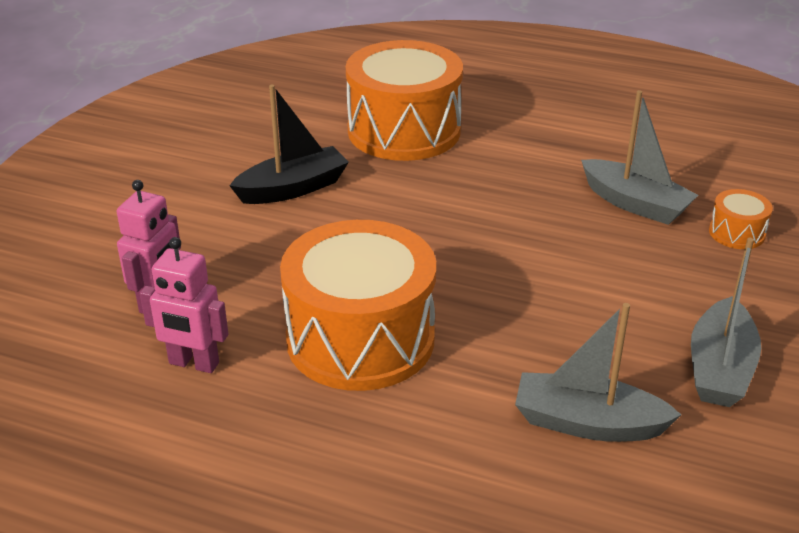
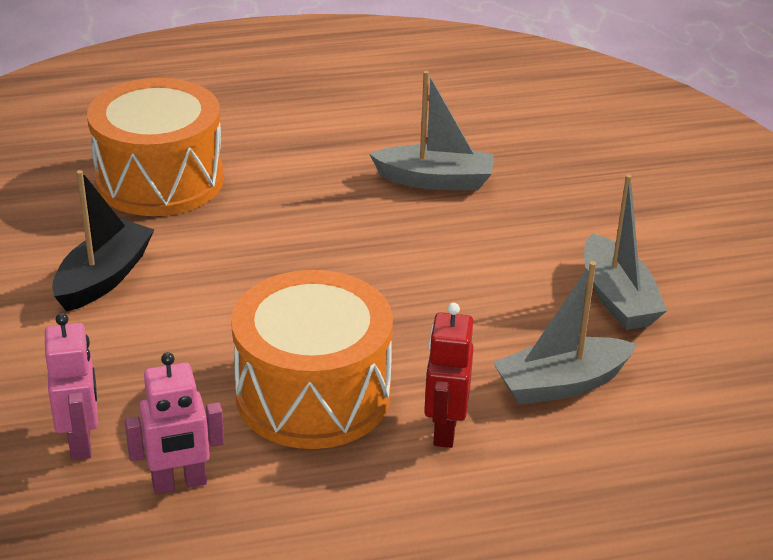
camera: 35 degrees left, 0 degrees up
orange drum [709,189,773,249] -> none
none -> red robot [424,303,474,448]

